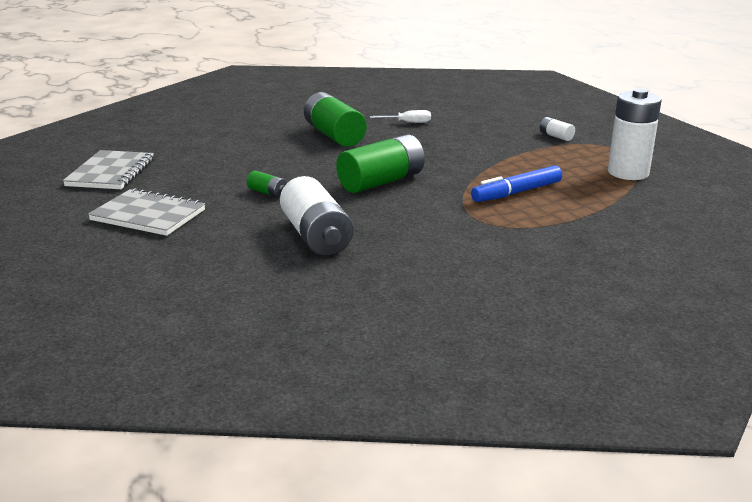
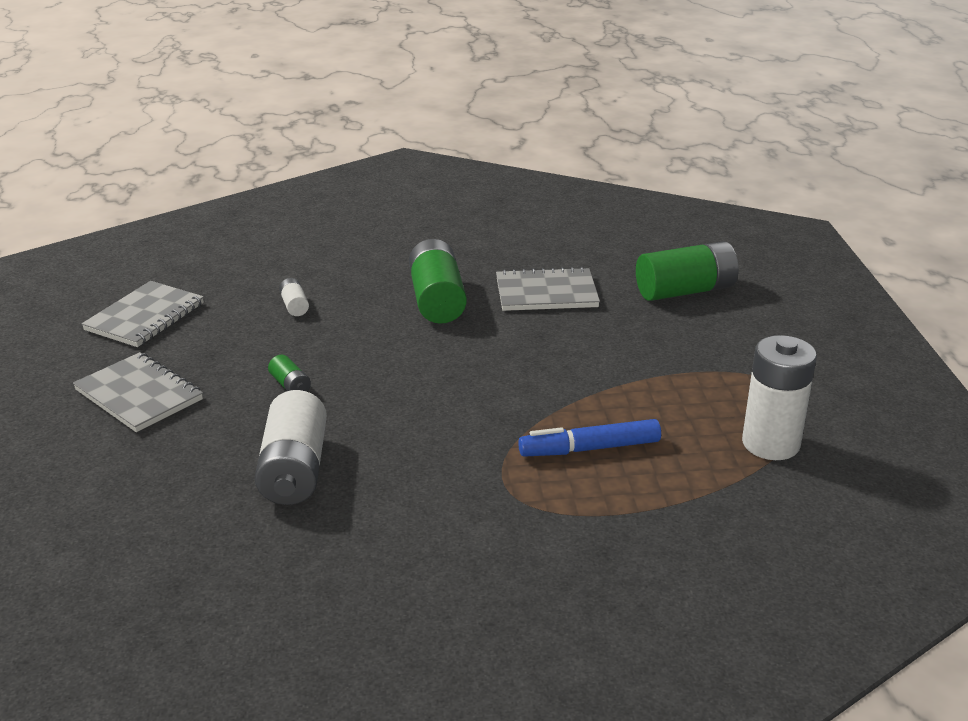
camera: 20 degrees right, 5 degrees up
green battery [336,134,425,193] -> green battery moved to [636,241,739,301]
white screwdriver [370,110,431,123] -> grey notebook [496,267,600,311]
white battery [540,117,575,141] -> white battery moved to [279,278,309,316]

